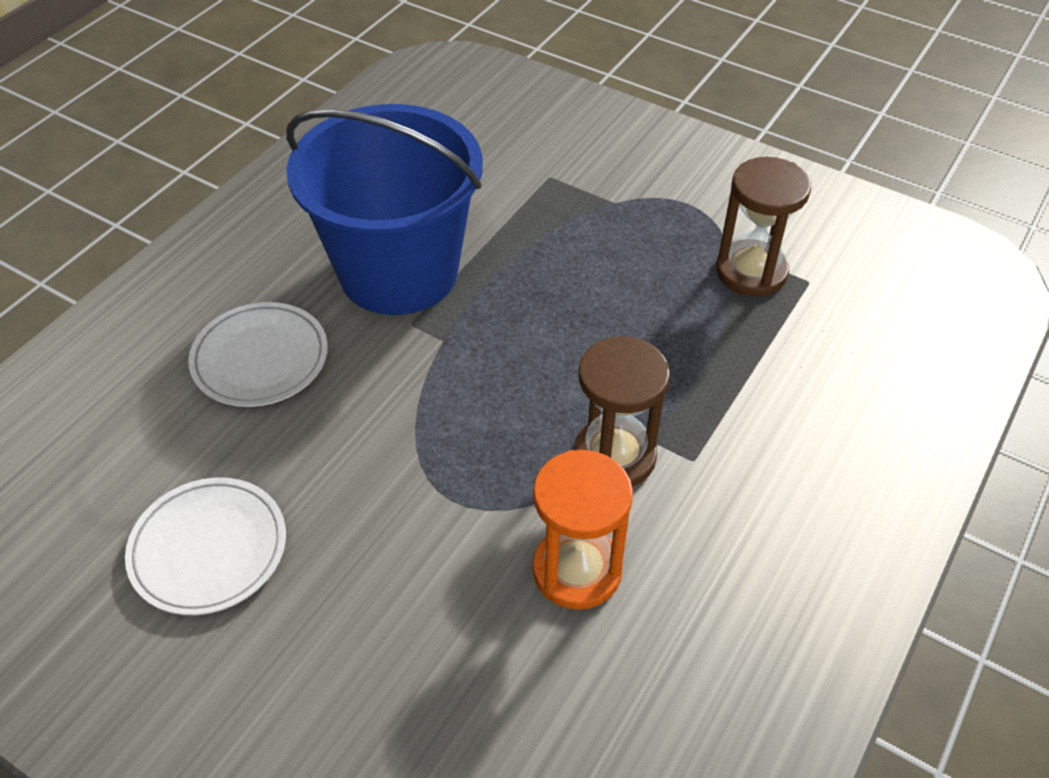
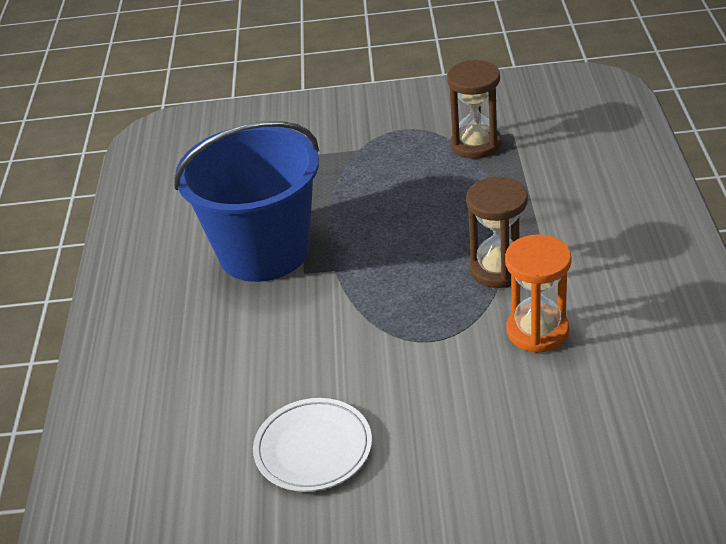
camera: 30 degrees left, 10 degrees down
white plate [188,302,328,407] -> none

